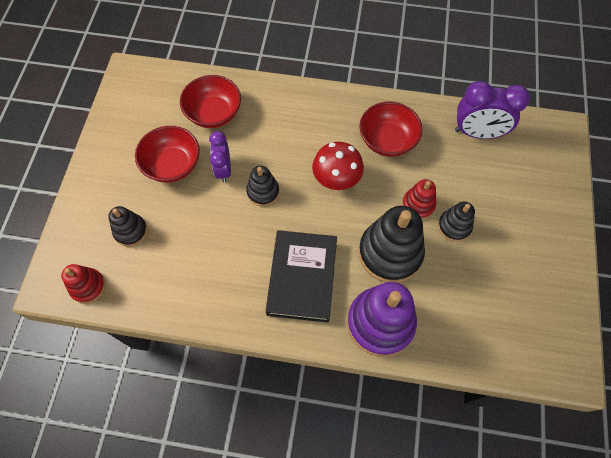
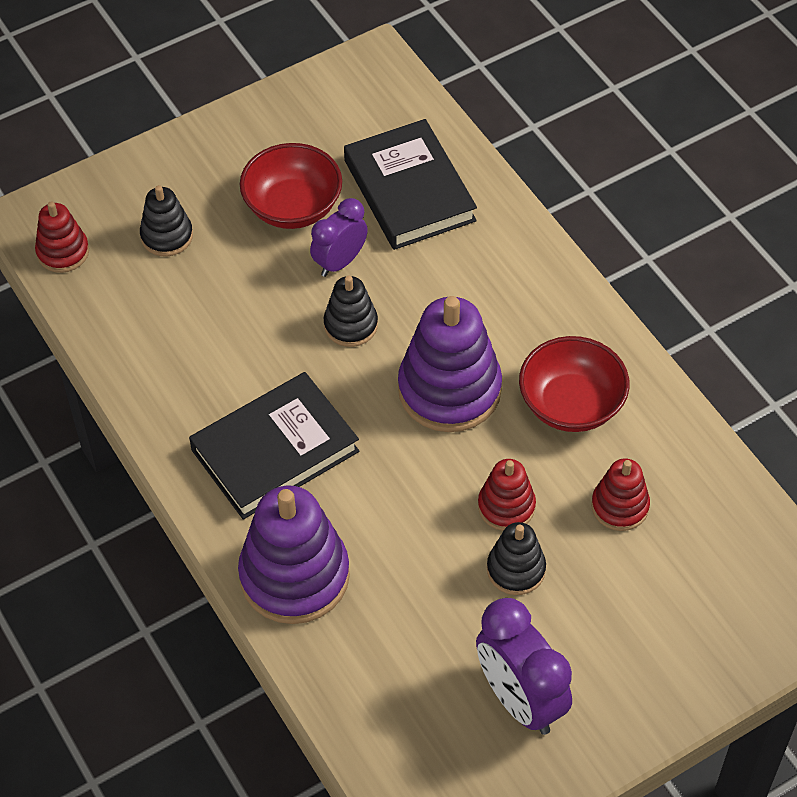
camera: 50 degrees right, 10 degrees down
red bowl [180,75,241,128] -> black book [344,119,477,250]
red mushroom [312,142,364,190] -> purple stacking toy [398,296,502,432]
black stacking toy [359,206,425,283] -> none
purple clock [455,81,530,139] -> purple clock moved to [476,598,572,735]
none -> red stacking toy [591,459,650,531]

